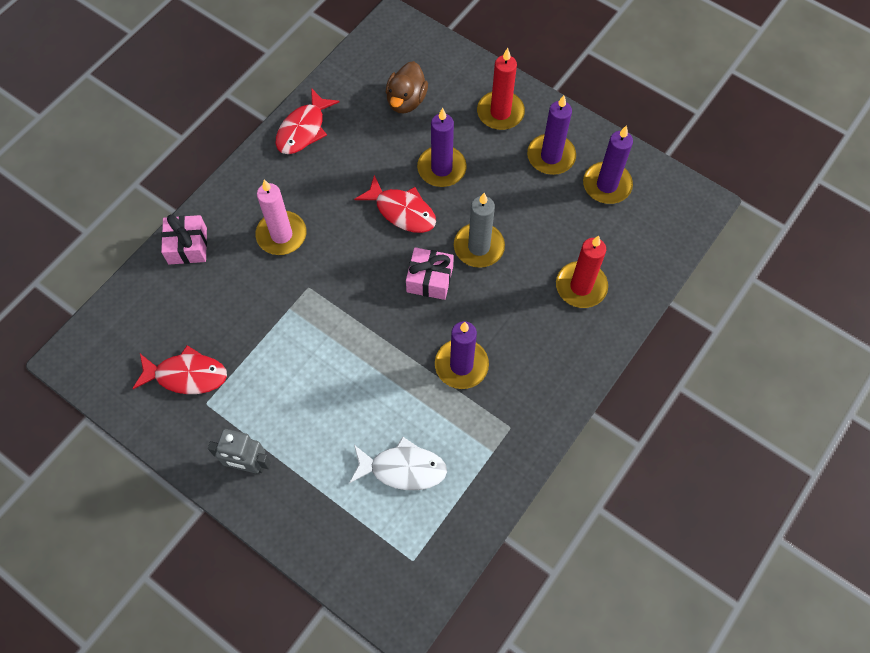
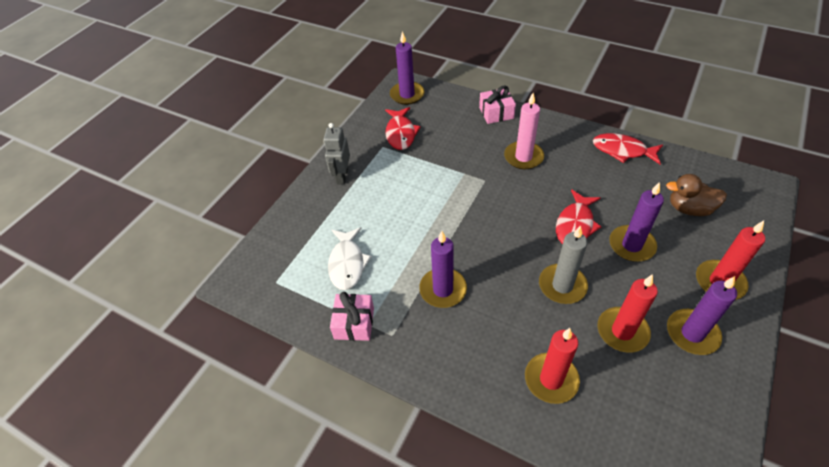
camera: 85 degrees right, 15 degrees down
pink gift [406,247,454,300] -> pink gift moved to [330,292,374,341]
purple candle [583,125,633,204] -> purple candle moved to [390,31,424,105]
none -> red candle [598,274,658,353]

